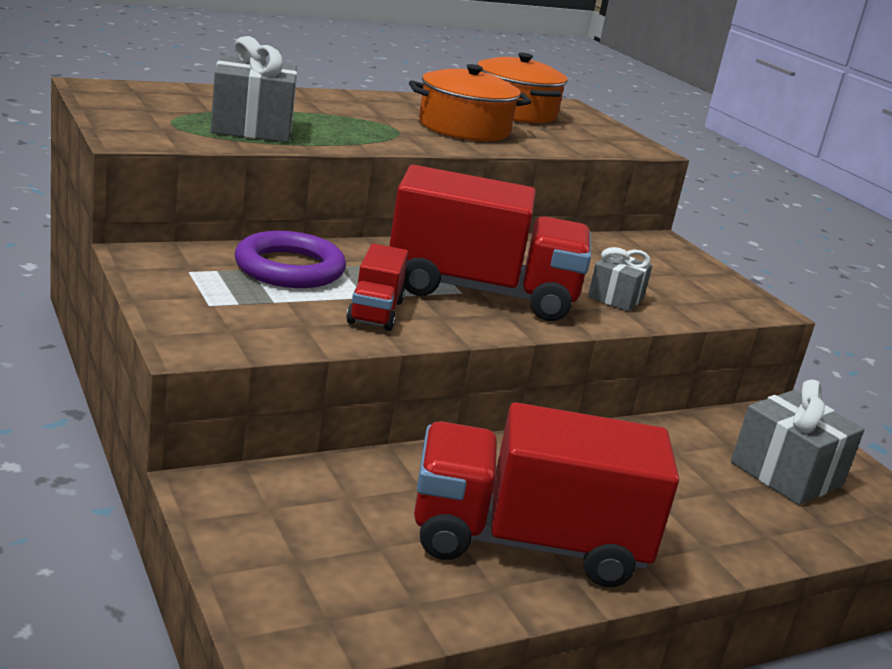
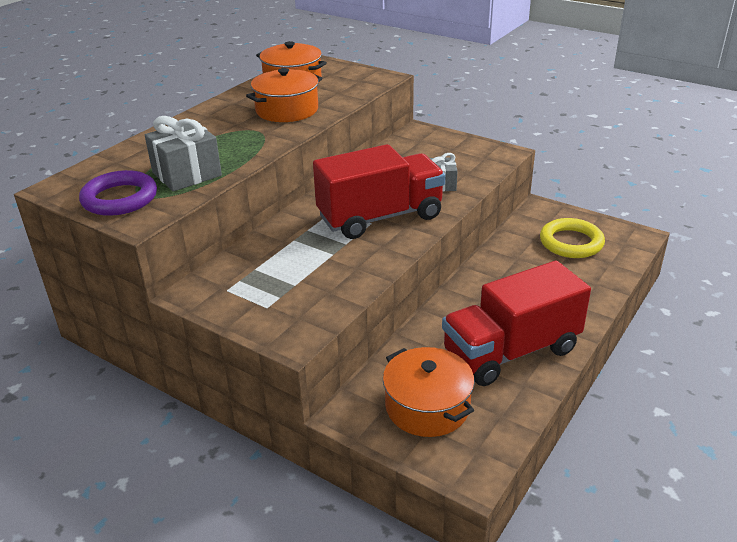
camera: 25 degrees left, 10 degrees up
purple ring [235,231,346,288] -> purple ring moved to [79,170,157,216]
red truck [346,243,408,331] -> none
grey gift [731,379,864,505] -> yellow ring [540,218,605,258]
none -> orange pot [383,347,475,437]

